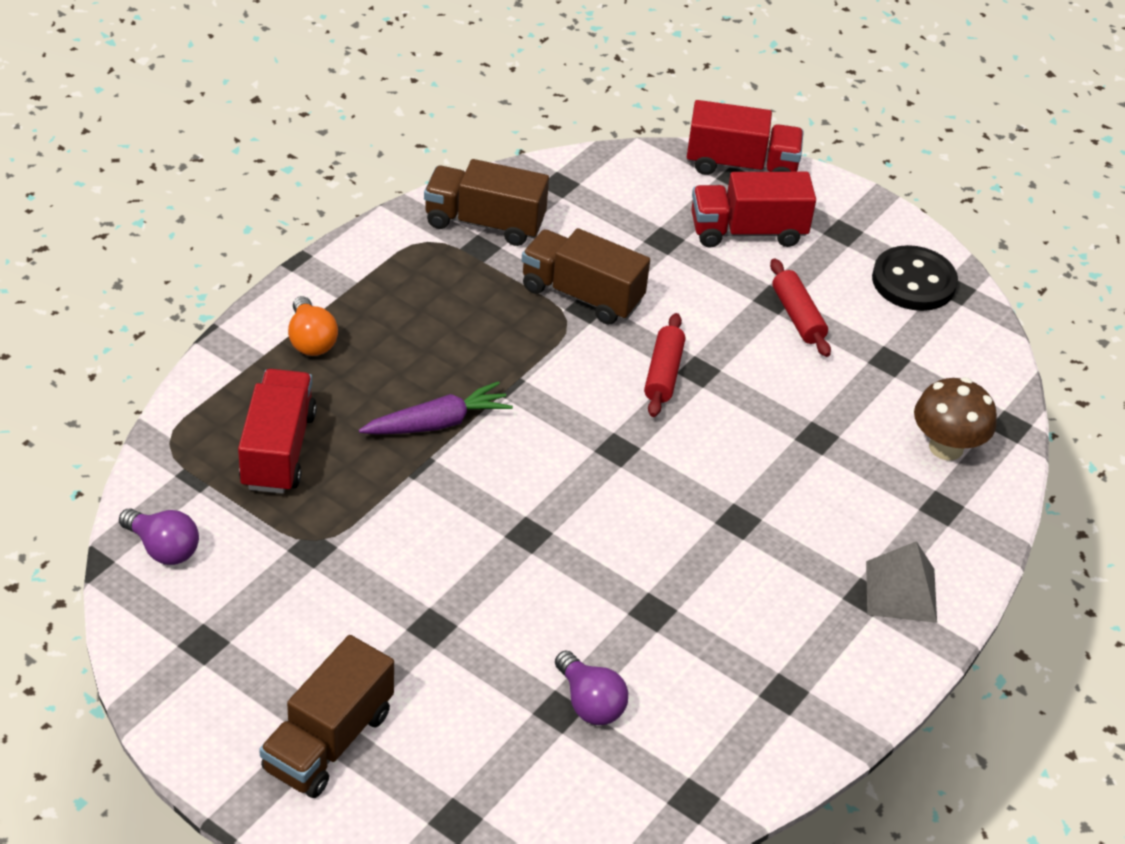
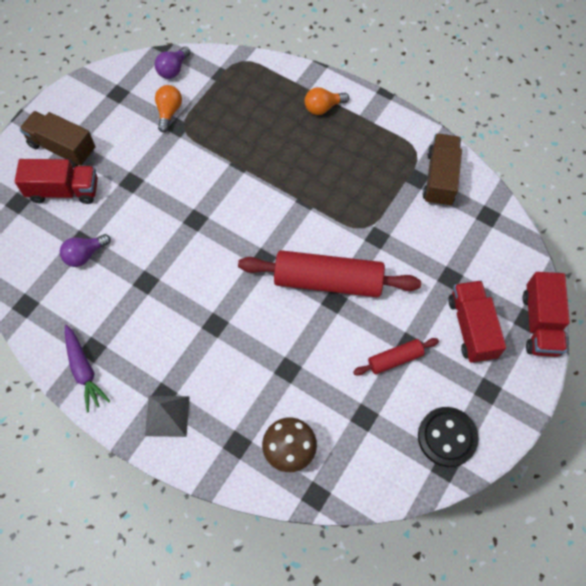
camera: 90 degrees right, 20 degrees up
red truck [238,369,317,494] -> red truck moved to [15,159,98,204]
purple carrot [359,381,513,434] -> purple carrot moved to [65,325,110,413]
brown truck [521,228,650,324] -> none
red rolling pin [644,313,685,417] -> red rolling pin [238,250,421,297], size x2.04
none -> orange light bulb [155,85,182,132]

